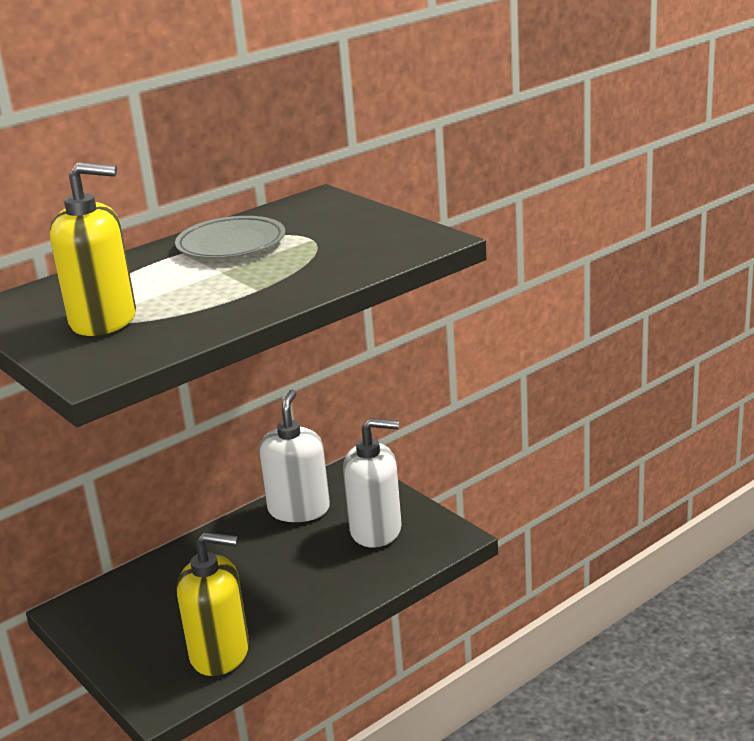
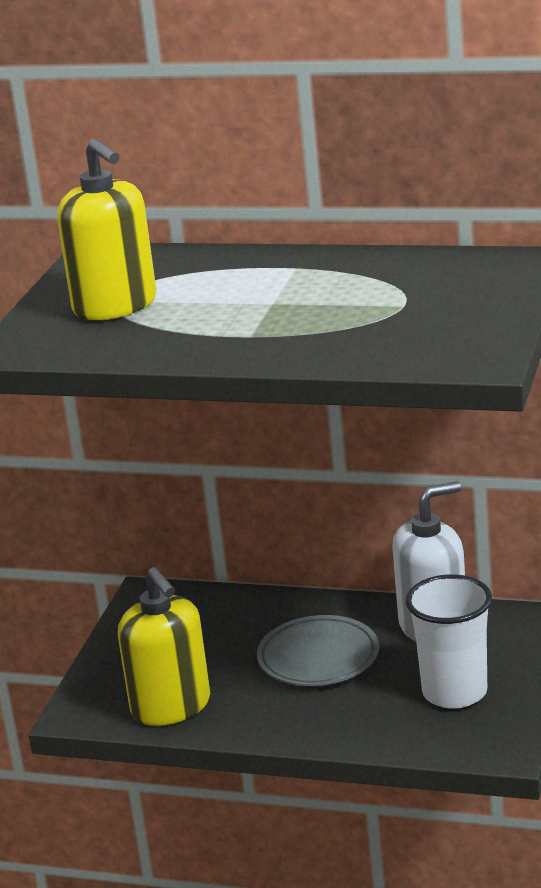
camera: 55 degrees right, 0 degrees up
grey plate [175,216,285,259] -> grey plate moved to [257,615,379,686]
white soap dispenser [343,418,402,548] -> white cup [406,574,492,709]

